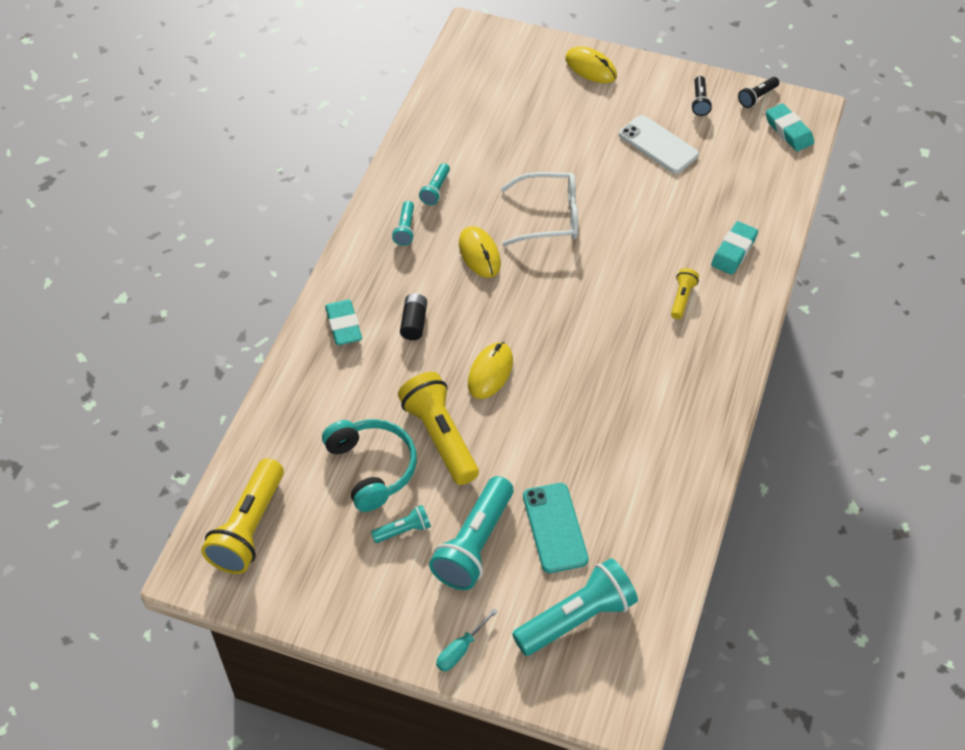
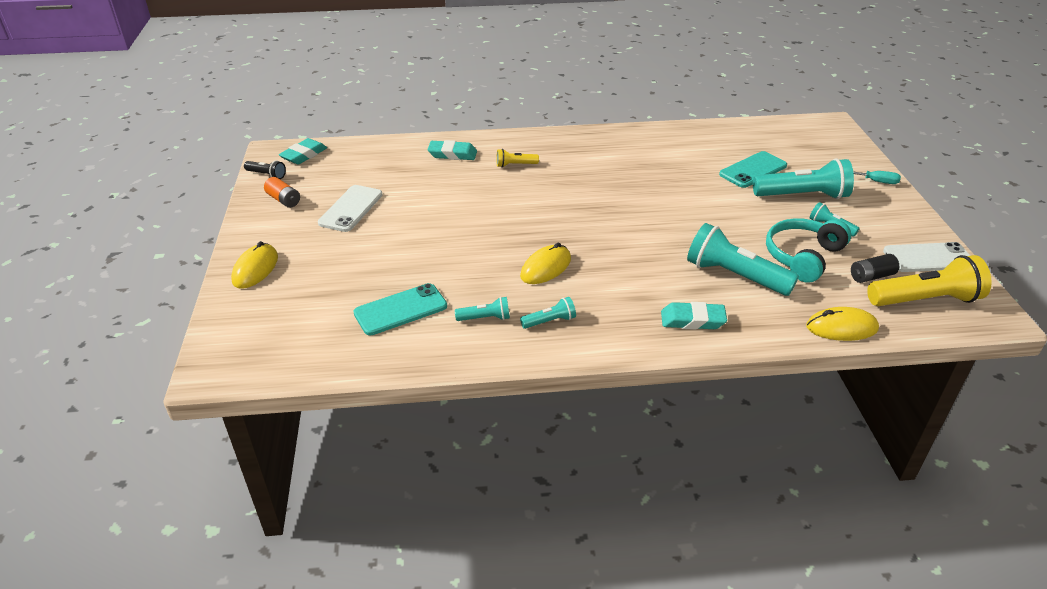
camera: 115 degrees left, 15 degrees down
turquoise eraser [325,300,362,345] -> turquoise eraser turned 45 degrees clockwise [661,302,727,330]
yellow flashlight [398,372,479,485] -> none
black battery [400,293,427,340] -> black battery moved to [851,254,899,283]
yellow mouse [468,342,513,399] -> yellow mouse moved to [806,307,879,341]
white glasses [501,172,578,246] -> none
turquoise flashlight [512,558,638,656] -> turquoise flashlight moved to [687,223,799,296]
black flashlight [691,76,712,116] -> orange battery [264,177,300,208]
none -> turquoise phone [353,283,447,335]
none -> white phone [883,242,970,272]

